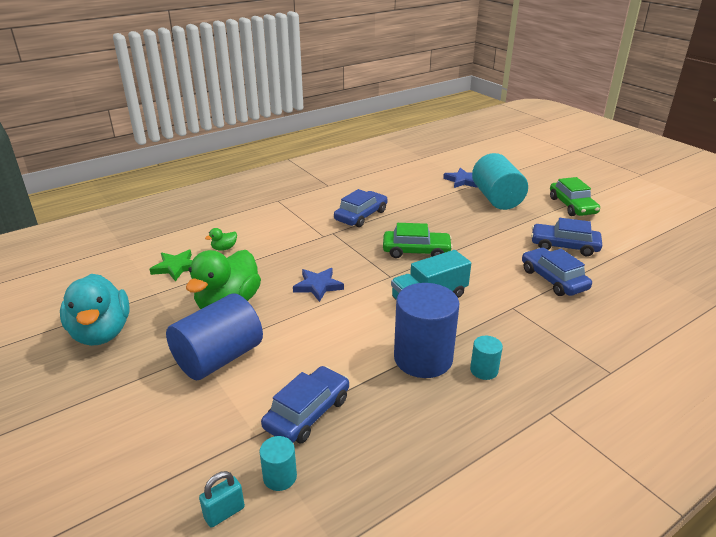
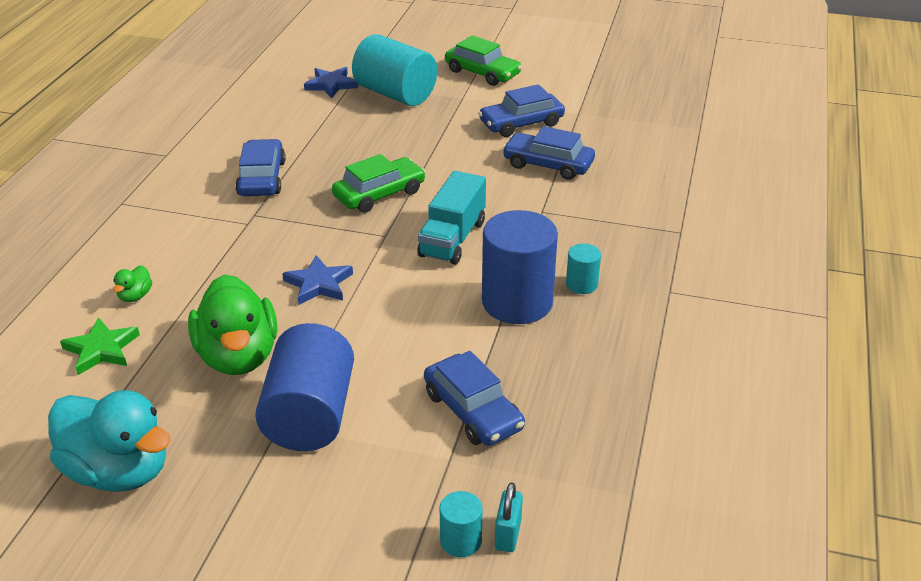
camera: 40 degrees left, 5 degrees up
turquoise cylinder [259,436,297,491] -> turquoise cylinder moved to [440,491,483,557]
blue car [261,366,349,443] -> blue car turned 150 degrees clockwise [424,351,525,446]

